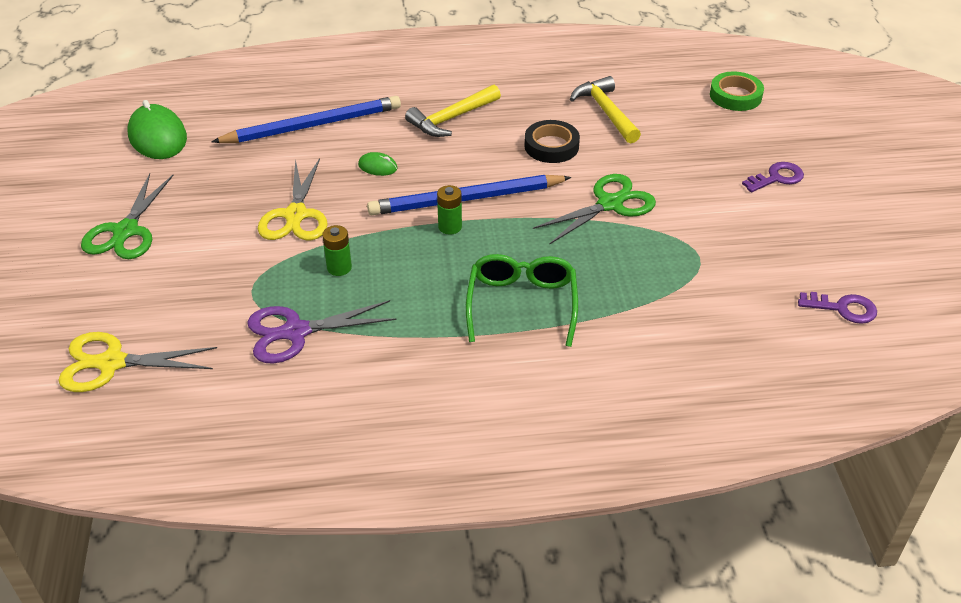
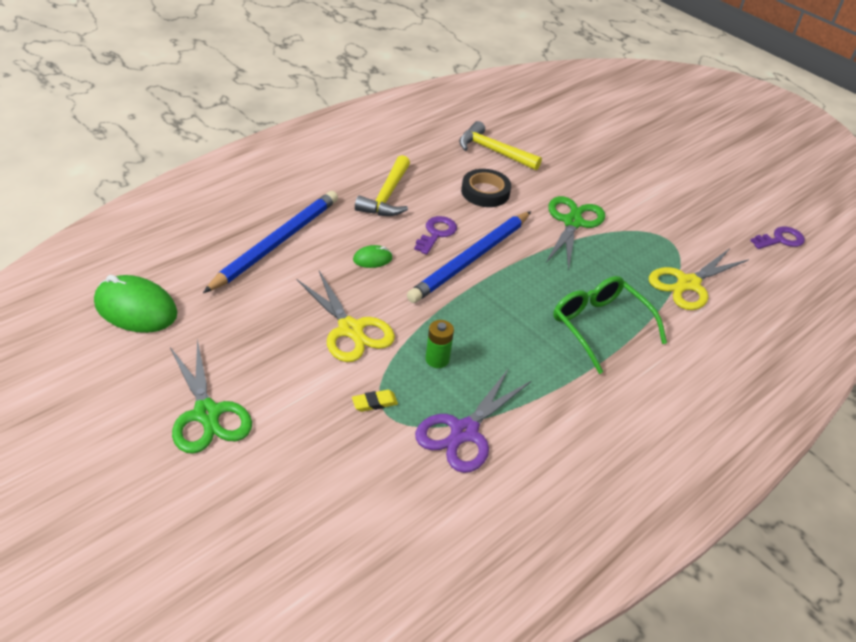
camera: 40 degrees left, 0 degrees up
yellow scissors [58,332,217,392] -> yellow scissors moved to [649,248,749,310]
green battery [437,185,462,235] -> none
green tape [710,71,764,111] -> none
purple key [742,162,804,192] -> purple key moved to [414,216,457,255]
none -> yellow eraser [352,390,398,412]

